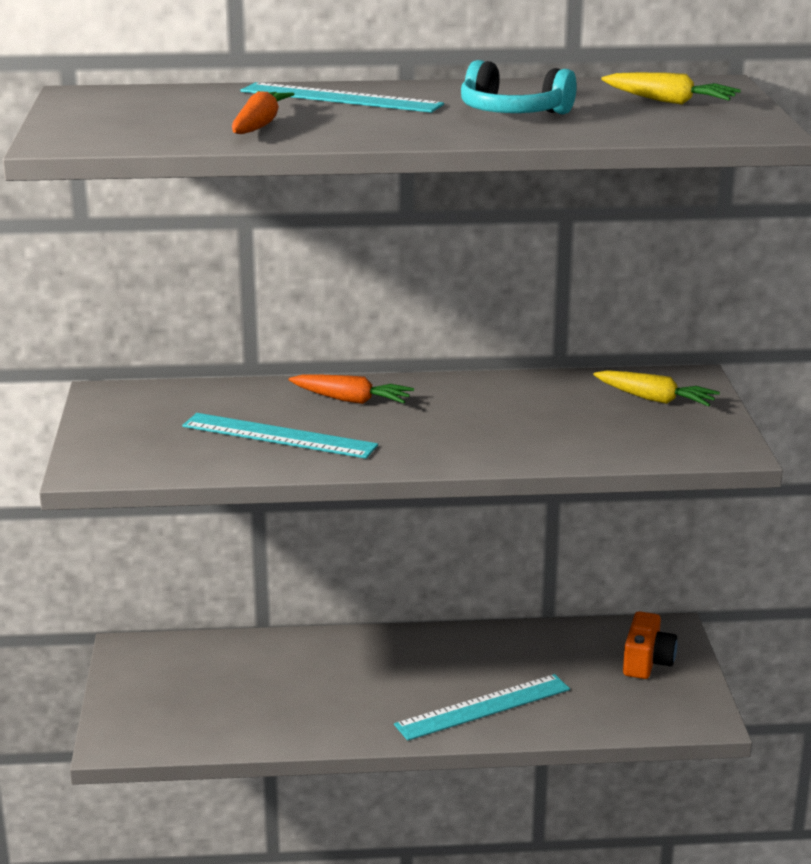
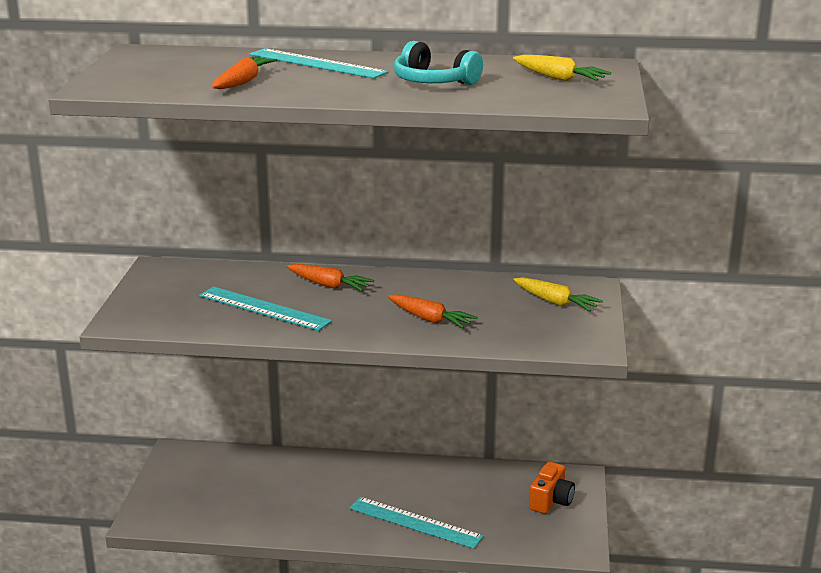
camera: 10 degrees right, 0 degrees up
turquoise ruler [394,674,570,741] -> turquoise ruler turned 45 degrees clockwise [349,497,484,549]
none -> orange carrot [388,294,477,329]

